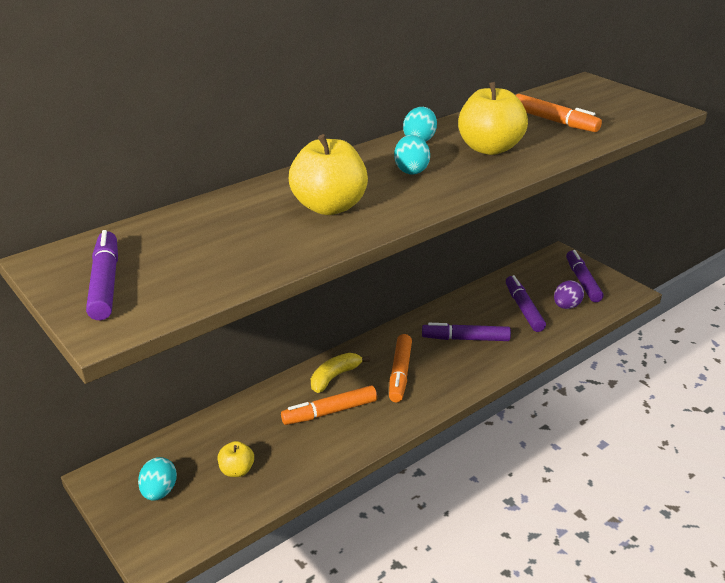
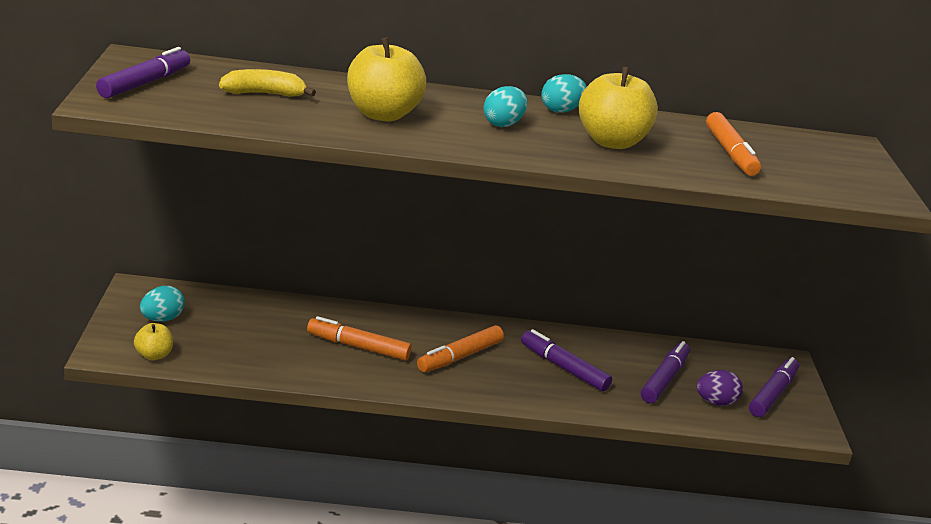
camera: 35 degrees right, 5 degrees down
yellow apple [218,441,254,477] -> yellow apple moved to [134,323,173,360]
yellow banana [311,353,370,393] -> yellow banana moved to [219,69,316,97]

